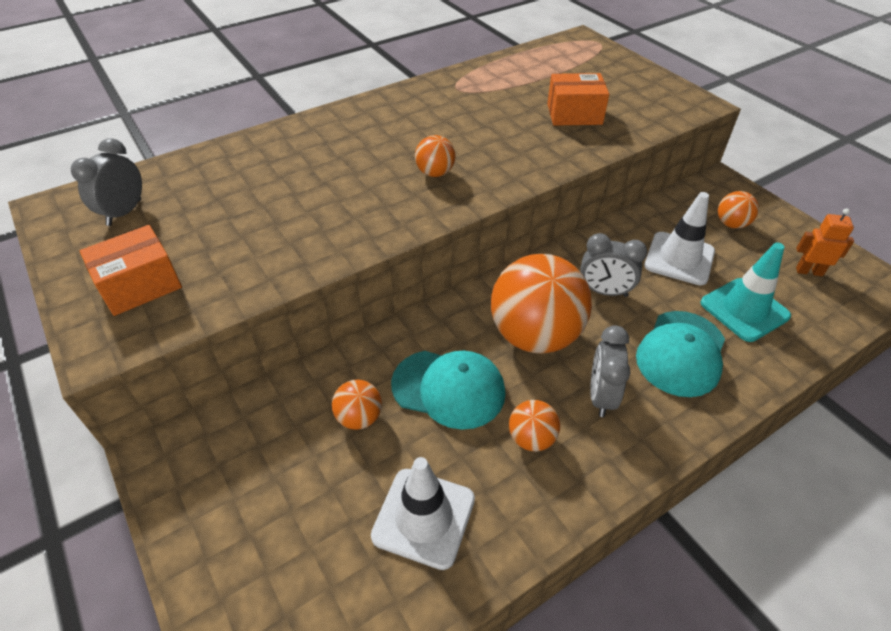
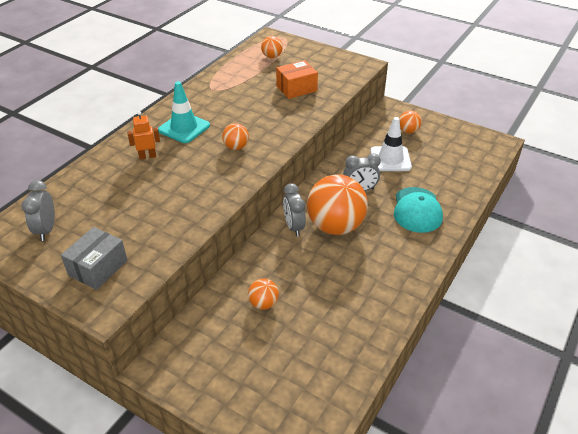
camera: 25 degrees left, 5 degrees down
orange box [80,225,182,316] -> grey box [61,227,127,290]
white traffic cone [371,457,475,570] -> none
turquoise cap [391,351,506,430] -> none
orange ball [509,400,560,452] -> orange ball moved to [261,36,283,58]
grey clock [590,325,631,417] -> grey clock moved to [283,183,306,236]
turquoise traffic cone [700,242,791,342] -> turquoise traffic cone moved to [158,81,210,143]
orange robot [796,208,854,276] -> orange robot moved to [127,111,160,160]

